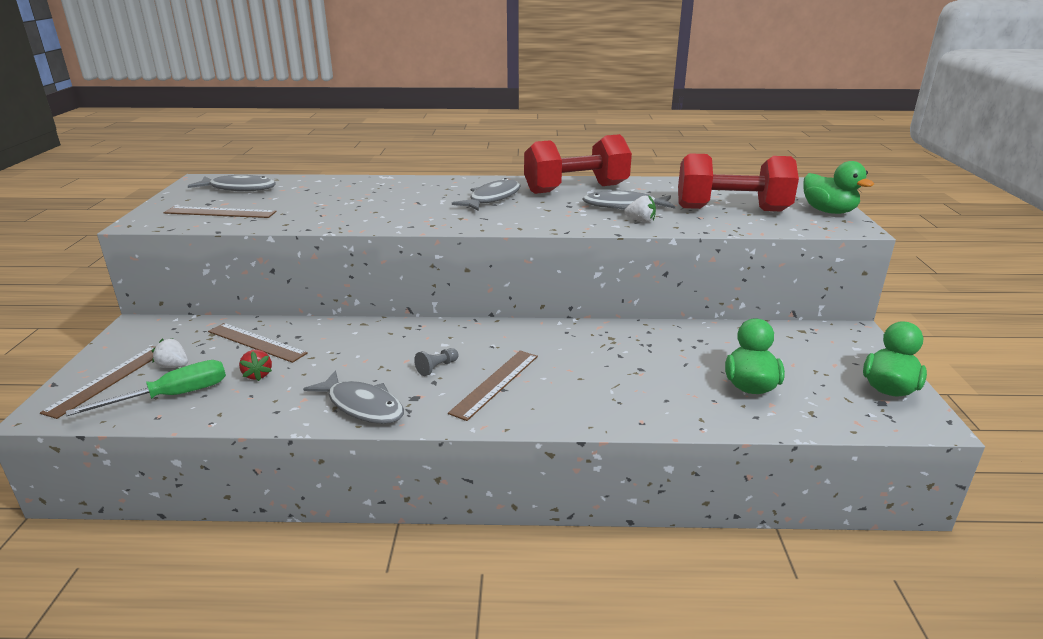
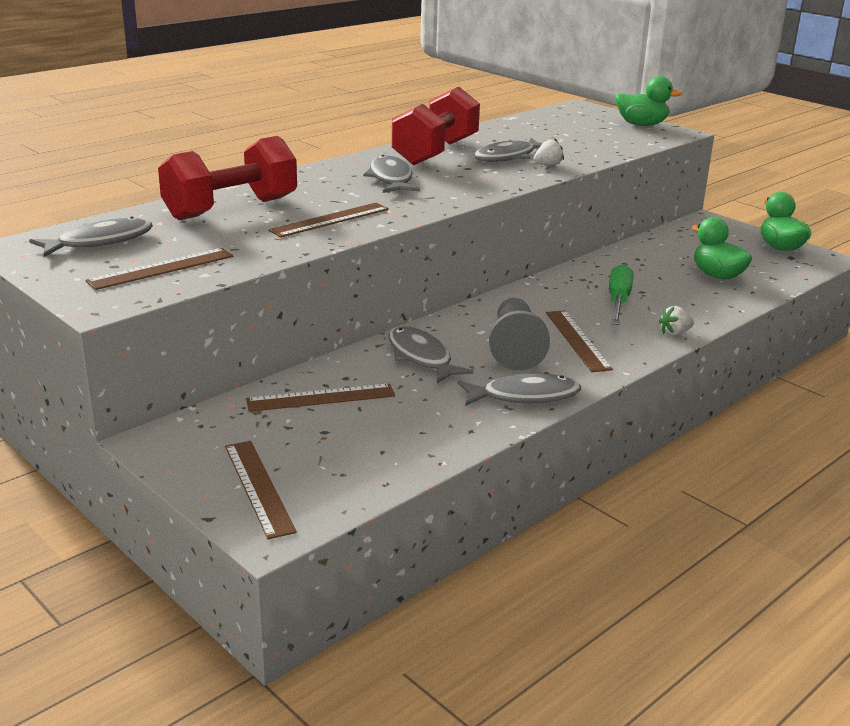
camera: 45 degrees left, 0 degrees up
green screwdriver [66,360,226,416] -> green screwdriver moved to [609,264,633,325]
white strawberry [152,338,188,368] -> white strawberry moved to [659,306,694,336]
red strawberry [239,350,272,381] -> none
grey pawn [414,348,459,376] -> grey pawn [489,298,550,371], size x2.28
red dumbbell [678,153,799,211] -> red dumbbell moved to [158,136,297,220]
none -> brown ruler [268,203,389,237]
none -> grey fish [388,326,474,383]

